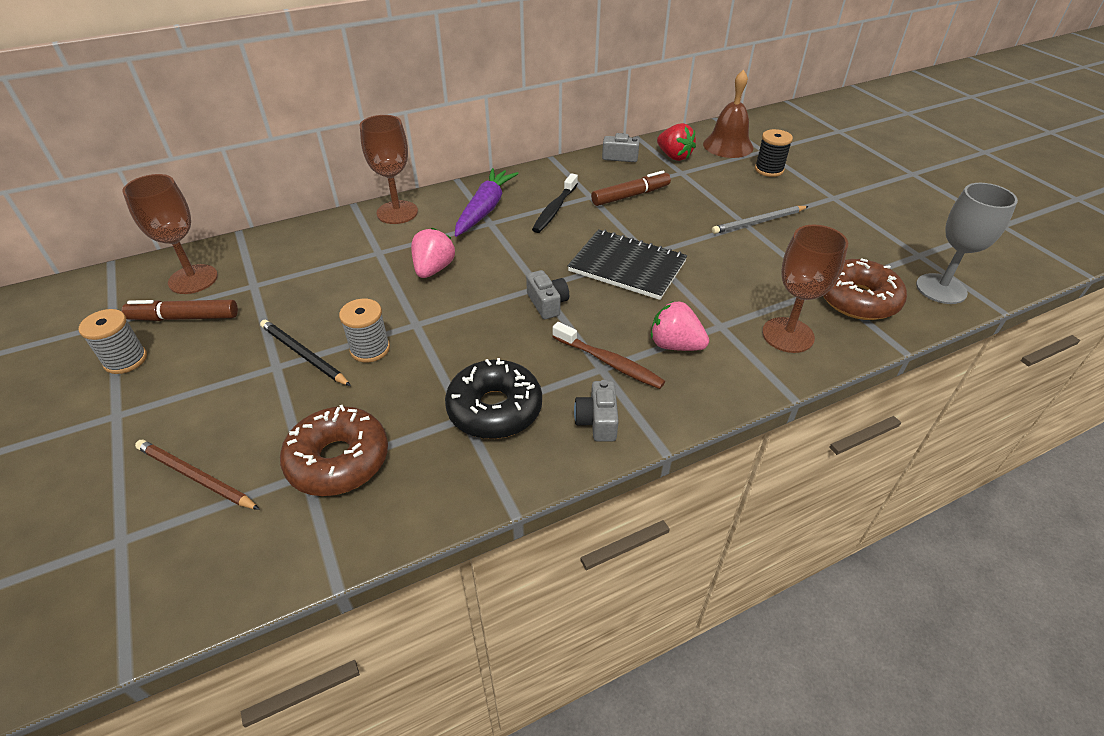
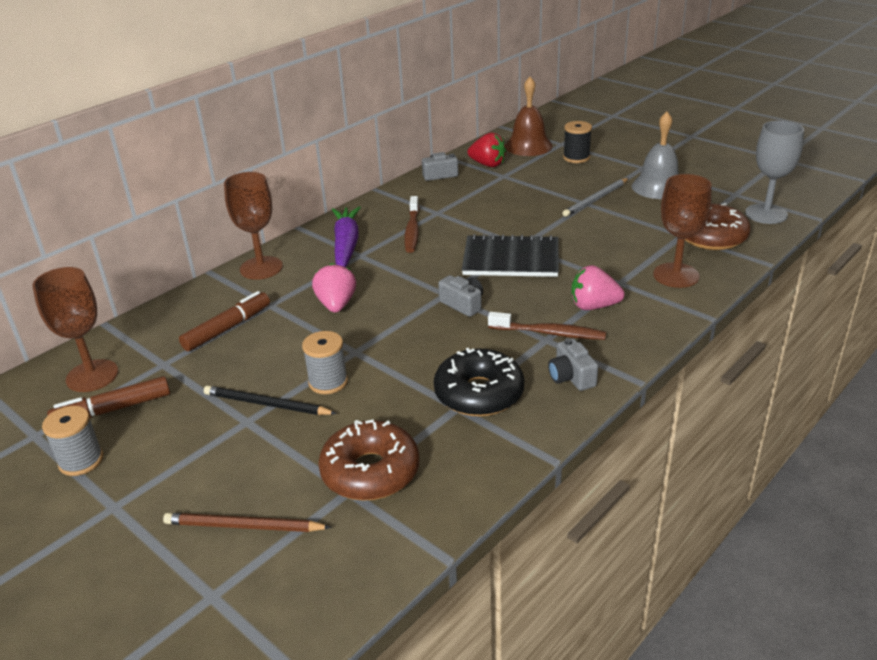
camera: 20 degrees left, 10 degrees down
black toothbrush [532,173,578,233] -> brown toothbrush [404,196,419,253]
brown marker [591,171,671,206] -> brown marker moved to [179,291,270,351]
none -> grey bell [632,112,679,199]

